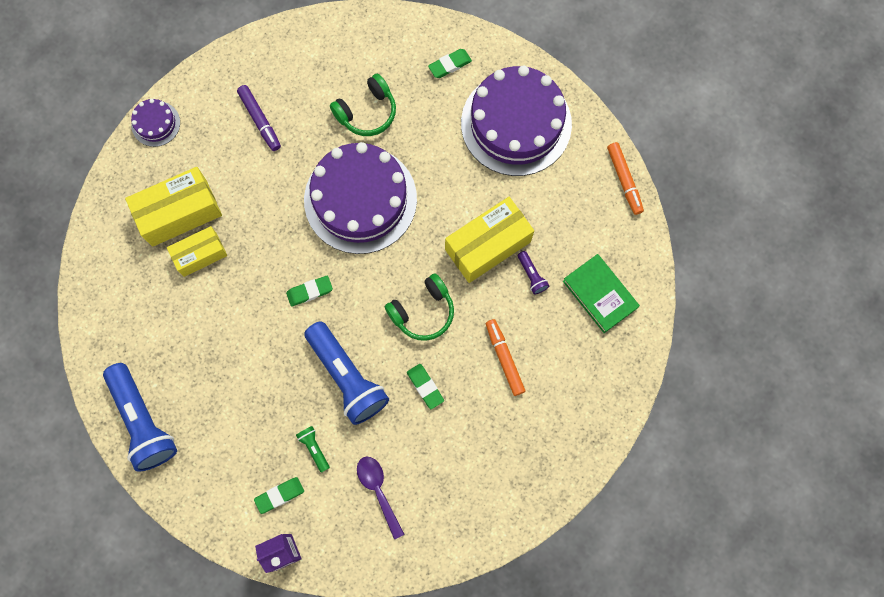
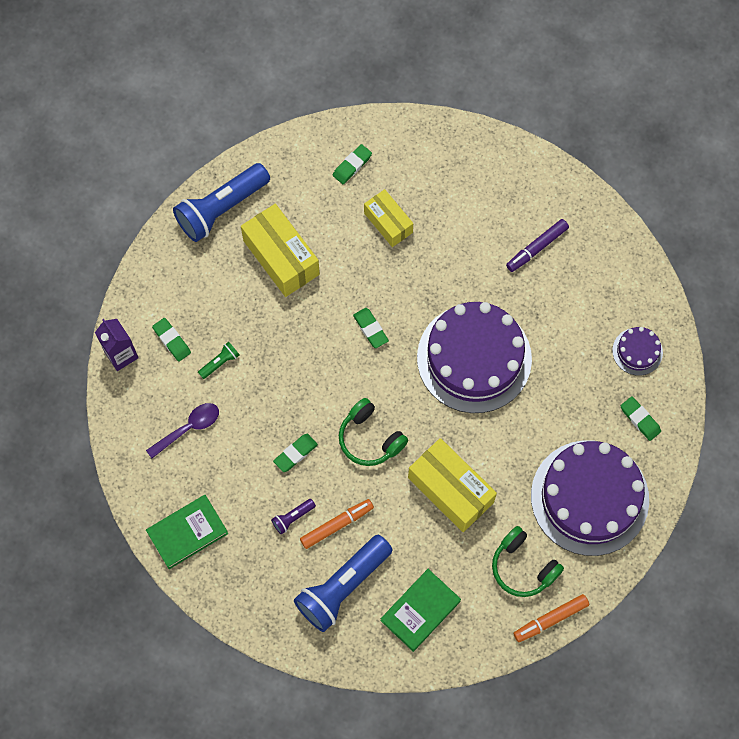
camera: 80 degrees right, 5 degrees down
yellow box [125,167,222,247] -> yellow box moved to [241,204,320,297]
purple cake [131,99,180,147] -> purple cake moved to [612,327,663,376]
blue flashlight [304,321,389,425] -> blue flashlight moved to [294,535,393,632]
green headphones [330,73,396,136] -> green headphones moved to [492,526,564,597]
purple flashlight [518,251,549,294] -> purple flashlight moved to [271,499,316,535]
none -> green book [146,495,228,569]
none -> green eraser [333,144,372,184]

